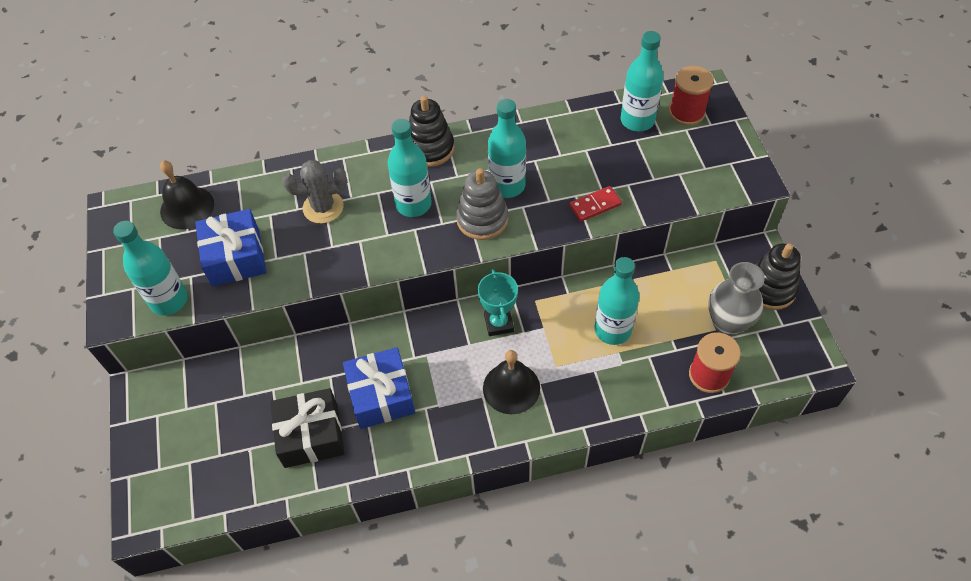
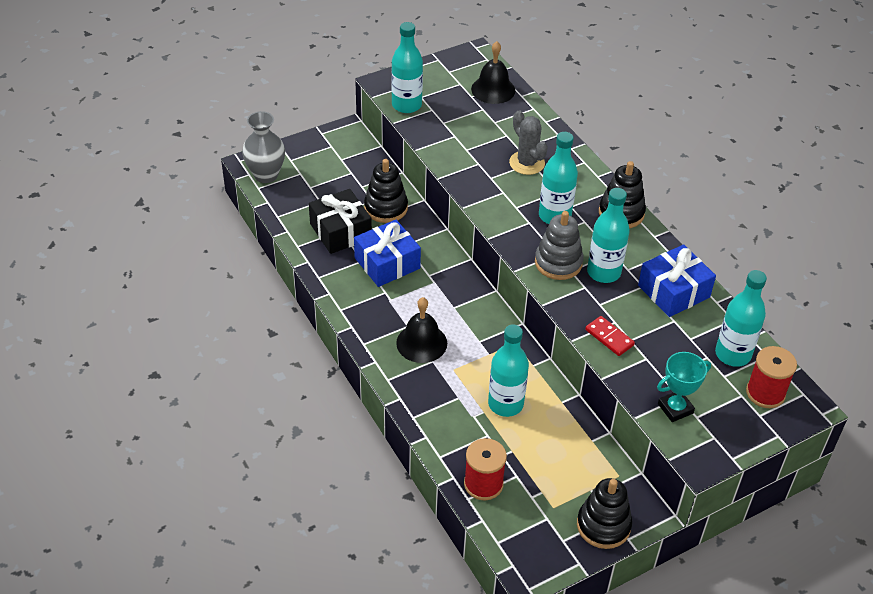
camera: 70 degrees right, 10 degrees down
blue gift [195,209,267,287] -> blue gift moved to [638,244,716,317]
turquoise trophy [478,269,518,336] -> turquoise trophy moved to [657,352,711,422]
grey vase [708,262,765,336] -> grey vase moved to [242,111,285,183]
none -> black stacking toy [364,159,408,223]

